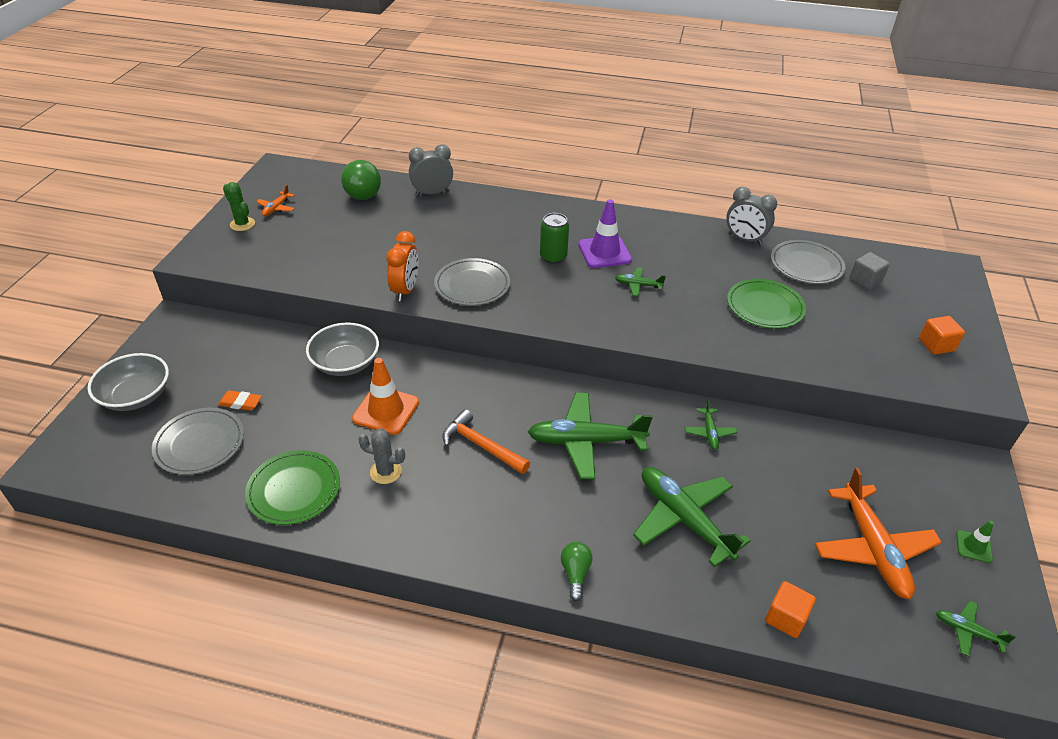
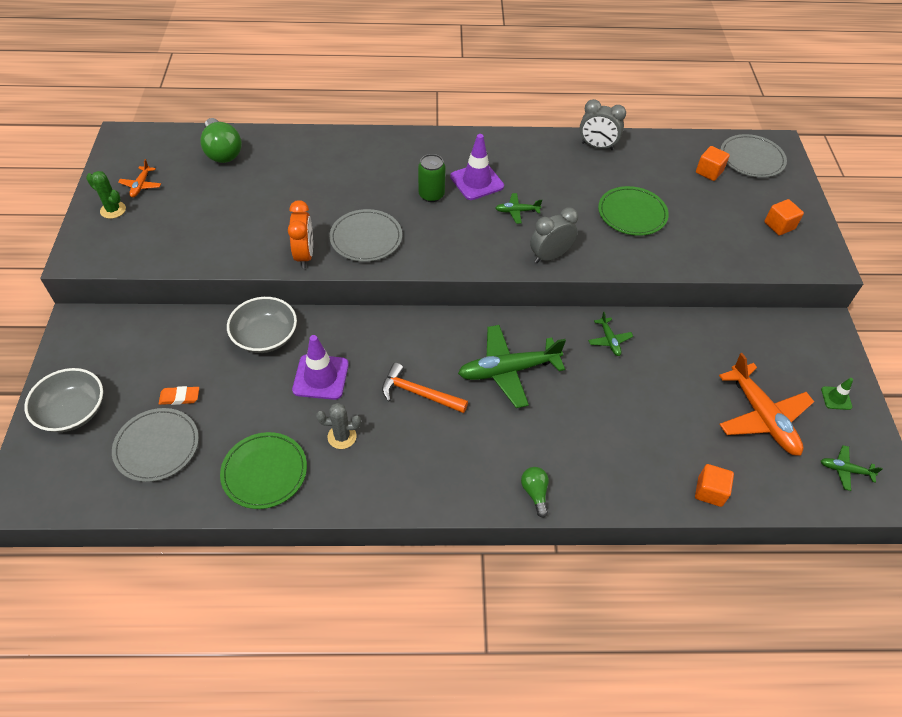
camera: 15 degrees left, 10 degrees up
orange traffic cone [352,358,419,435] -> purple traffic cone [292,335,349,400]
grey clock [409,145,453,196] -> grey clock moved to [530,207,578,263]
green plane [633,467,751,567] -> none
grey plate [771,240,846,284] -> grey plate moved to [720,134,787,178]
grey cube [849,252,890,290] -> orange cube [696,146,730,181]

